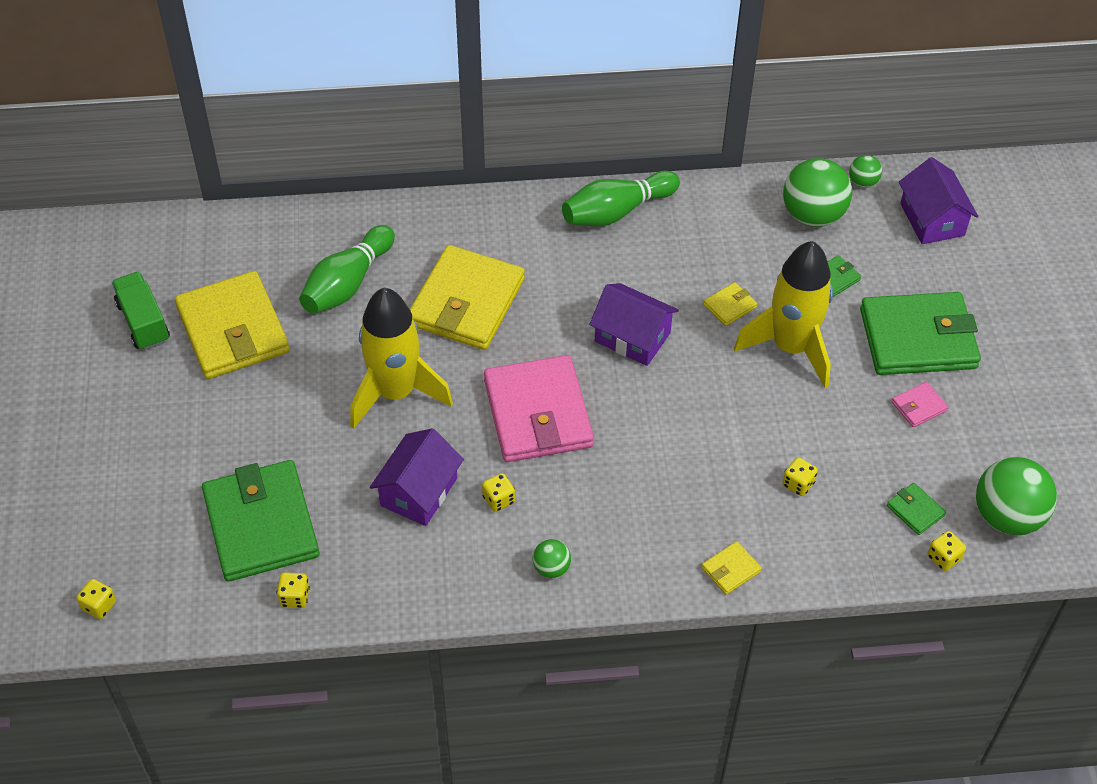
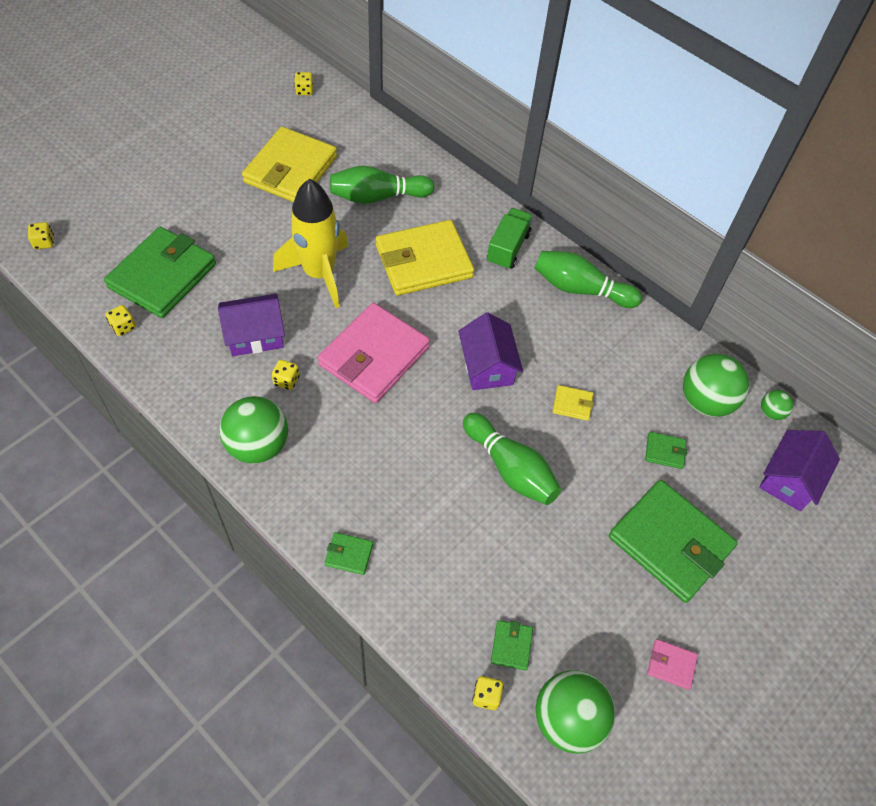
camera: 45 degrees right, 5 degrees up
green truck [112,272,170,350] -> green truck moved to [487,208,533,270]
green ball [533,539,571,578] -> green ball [219,396,288,464], size x2.05
yellow wallet [702,541,762,595] -> green wallet [324,532,373,575]
yellow rocket [734,241,833,388] -> none
yellow dice [782,457,818,496] -> yellow dice moved to [294,72,313,95]
pink wallet [892,382,948,427] -> pink wallet moved to [647,639,698,690]
none -> green bowling pin [463,413,561,505]

